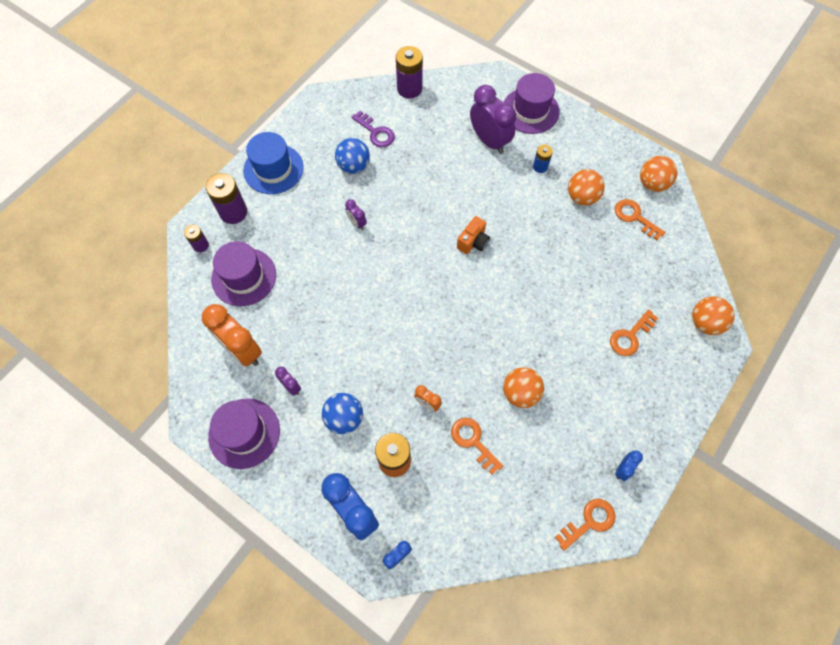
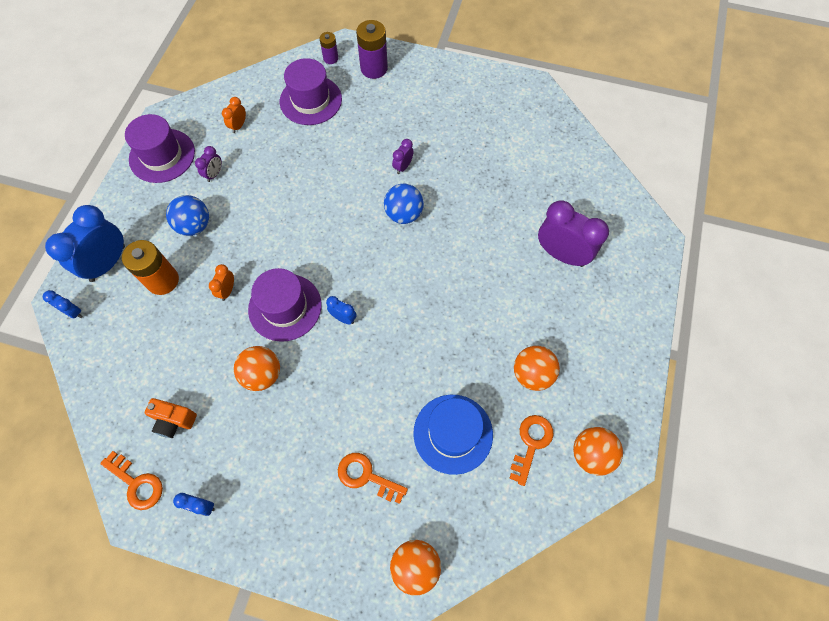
camera: 70 degrees right, 0 degrees up
orange clock [202,304,262,366] -> orange clock [222,97,246,133], size x0.47
blue hat [243,132,304,194] -> blue hat moved to [413,395,493,475]
blue ball [335,138,370,174] -> blue ball moved to [384,184,424,224]
purple key [352,111,395,147] -> none
purple battery [396,46,423,99] -> none
orange key [451,418,503,475] -> none
orange camera [457,216,490,254] -> orange camera moved to [145,398,197,438]
purple clock [470,85,516,154] -> purple clock turned 90 degrees counterclockwise [538,200,609,267]
purple hat [503,73,560,134] -> purple hat moved to [248,268,321,342]
blue battery [533,144,553,173] -> none
none -> blue clock [326,296,357,324]

